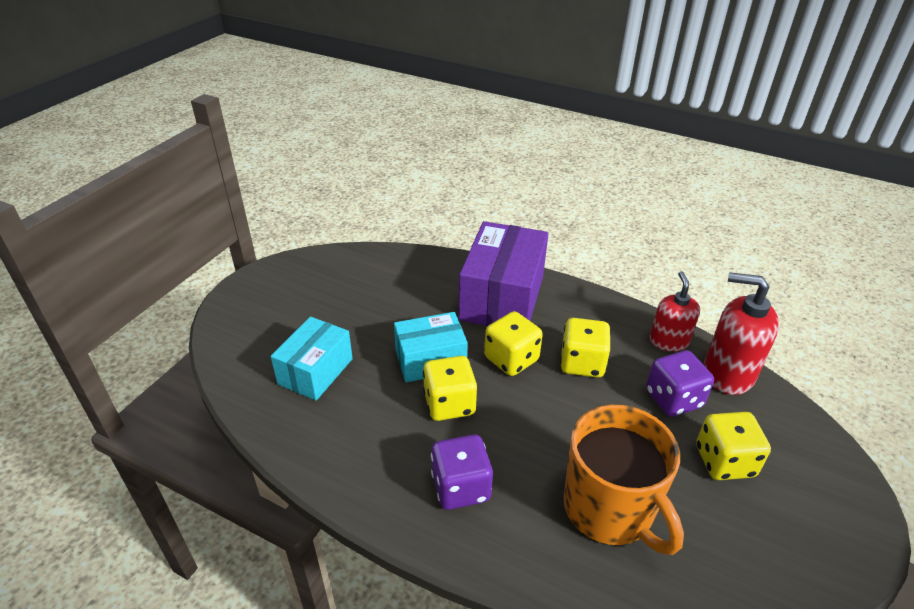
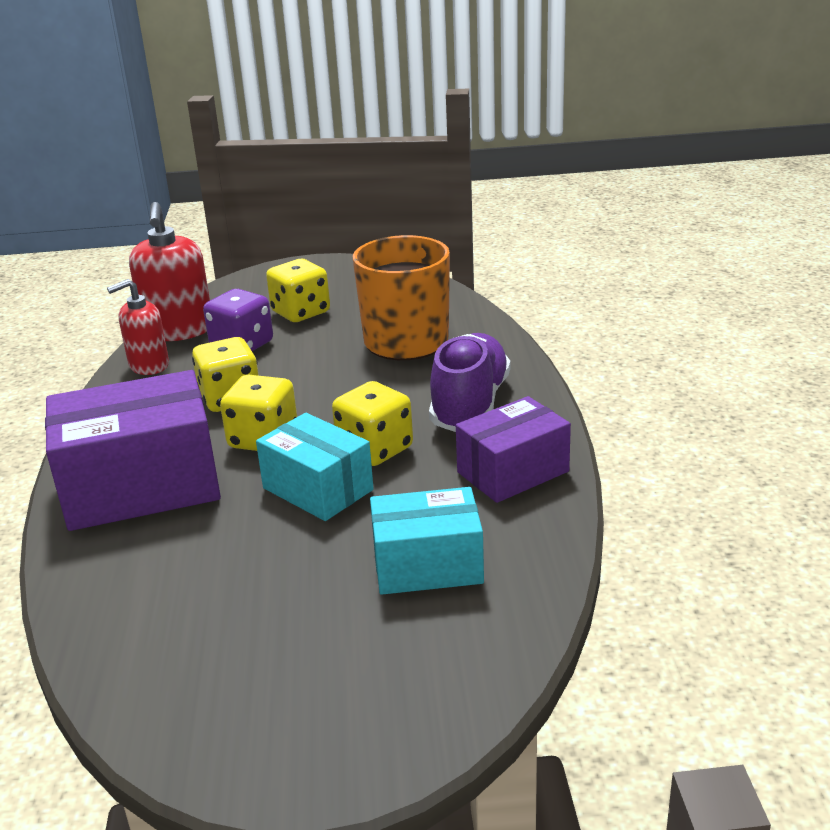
camera: 120 degrees left, 10 degrees down
purple dice [431,434,493,510] -> purple shoe [429,333,511,432]
none -> purple box [456,396,571,503]

